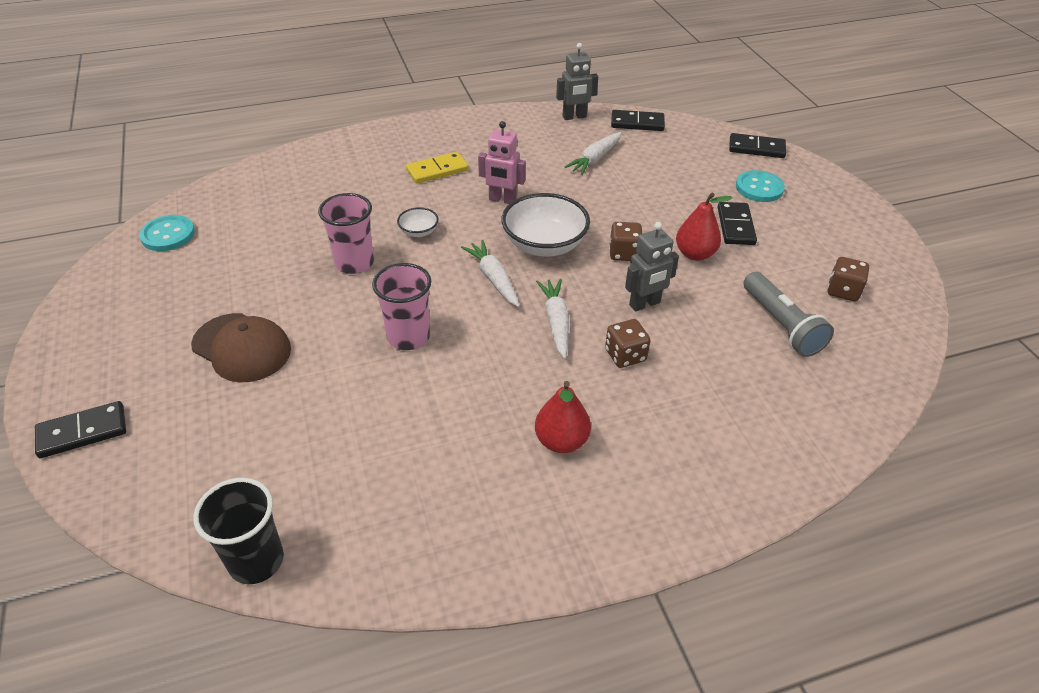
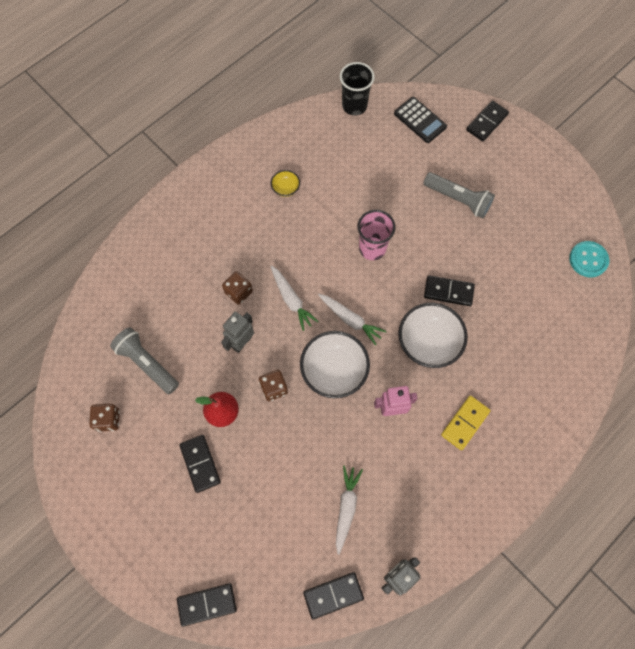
camera: 155 degrees right, 25 degrees up
brown cap [191,313,291,382] -> grey flashlight [423,172,495,218]
pink cup [318,193,374,274] -> black domino [424,275,475,306]
white bowl [397,207,439,237] -> white bowl [398,303,468,368], size x2.08
red pear [535,381,591,453] -> none
turquoise button [736,170,785,202] -> none
none -> yellow bowl [271,170,300,197]
none -> black calculator [394,97,447,143]

